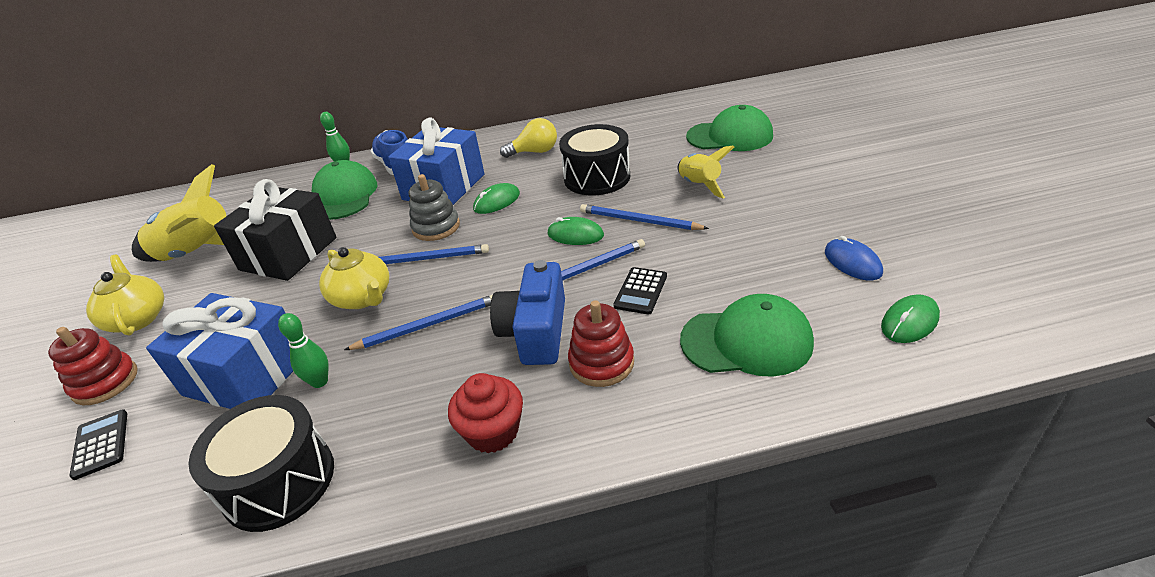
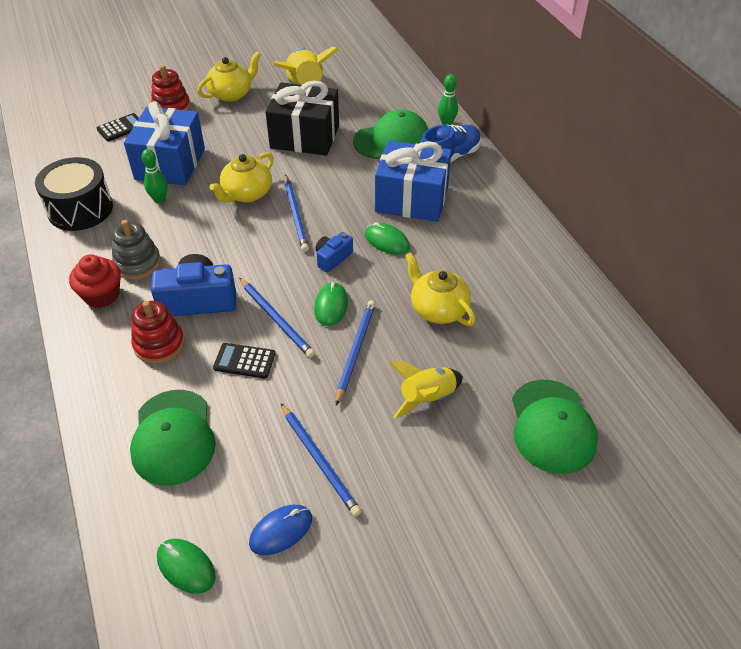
camera: 75 degrees right, 10 degrees up
blue pencil [344,295,493,350] -> blue pencil moved to [281,403,361,516]
grey stacking toy [409,174,460,241] -> grey stacking toy moved to [112,220,161,280]
yellow light bulb [500,118,557,158] -> none
black drum [559,124,630,195] -> yellow teapot [405,252,475,326]
none -> blue camera [316,232,353,273]

